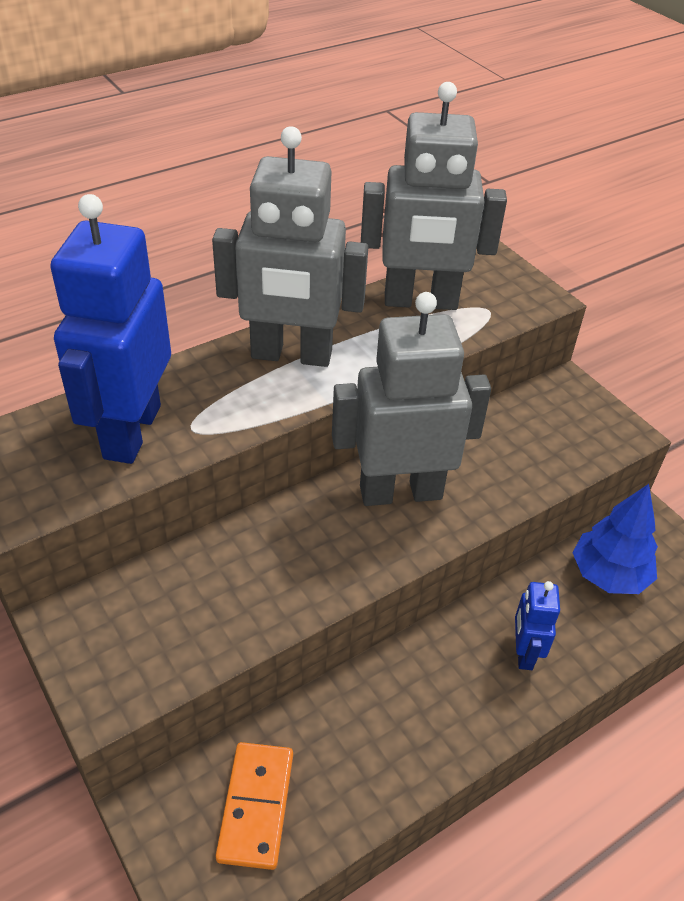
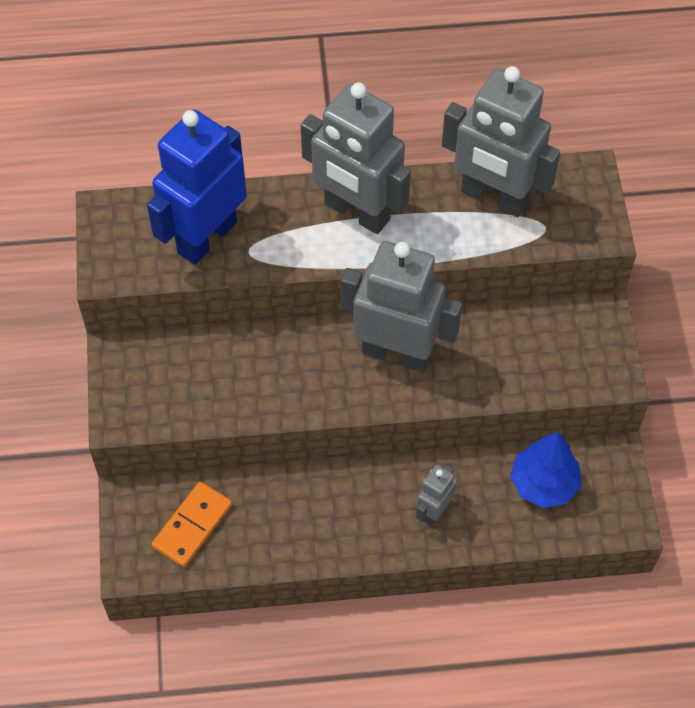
camera: 30 degrees right, 15 degrees up
blue robot [515,581,560,670] -> grey robot [416,465,457,526]

